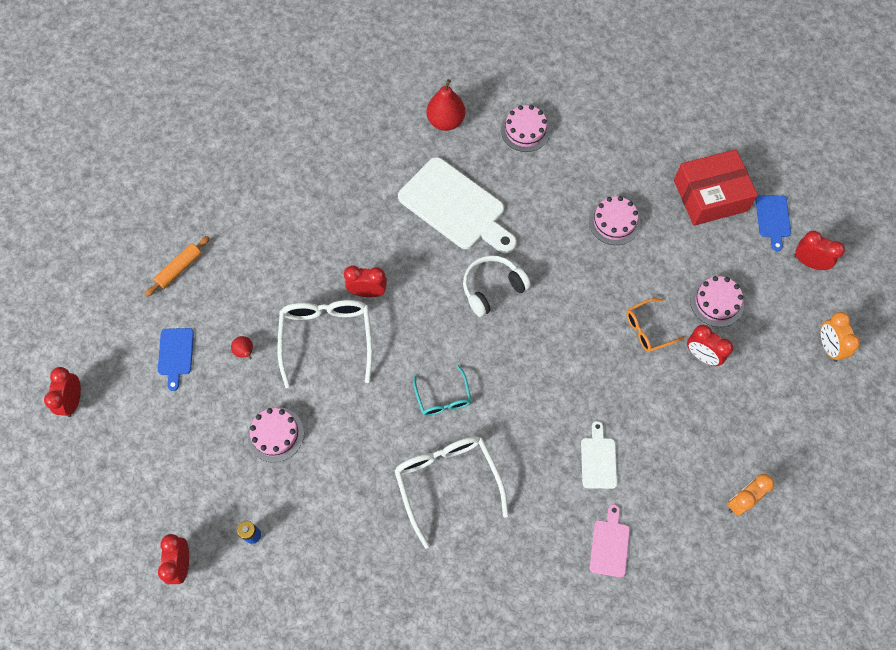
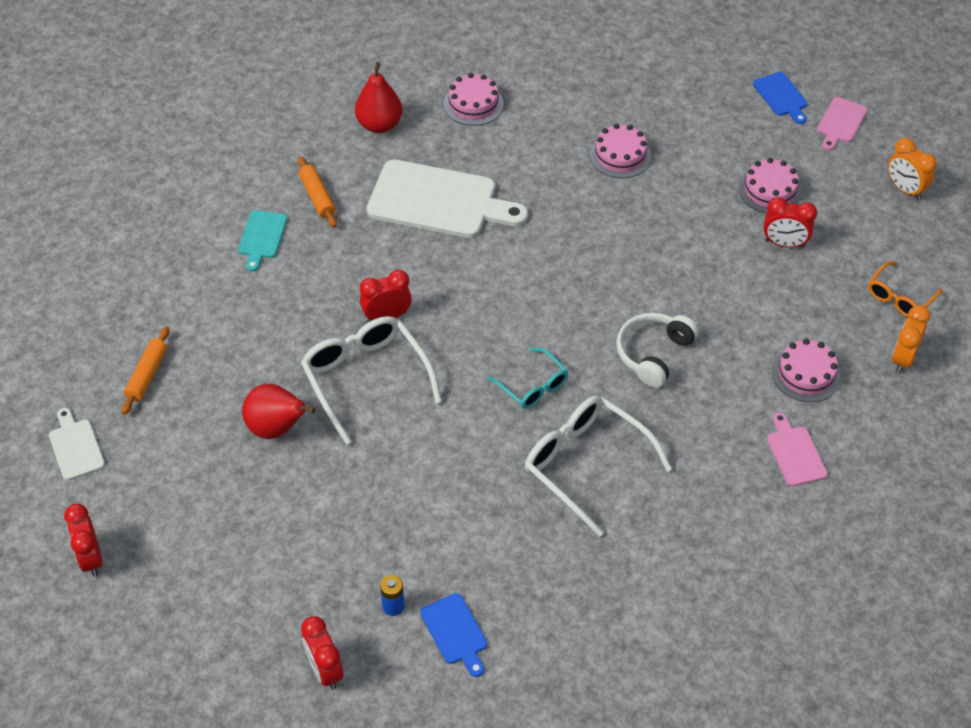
camera: 25 degrees left, 15 degrees down
blue cutting board [158,328,194,391] -> blue cutting board moved to [420,593,487,677]
red pear [231,336,253,359] -> red pear [242,384,316,439], size x1.97
pink cake [247,407,304,462] -> pink cake moved to [772,339,841,402]
white headphones [463,255,531,317] -> white headphones moved to [616,313,698,388]
white cutting board [581,421,617,489] -> white cutting board moved to [49,408,105,480]
orange glasses [626,298,685,352] -> orange glasses moved to [868,261,943,317]
red box [674,149,758,226] -> none
red clock [794,231,845,270] -> pink cutting board [817,97,867,150]
none -> turquoise cutting board [238,210,287,272]
none -> orange rolling pin [298,156,337,228]

